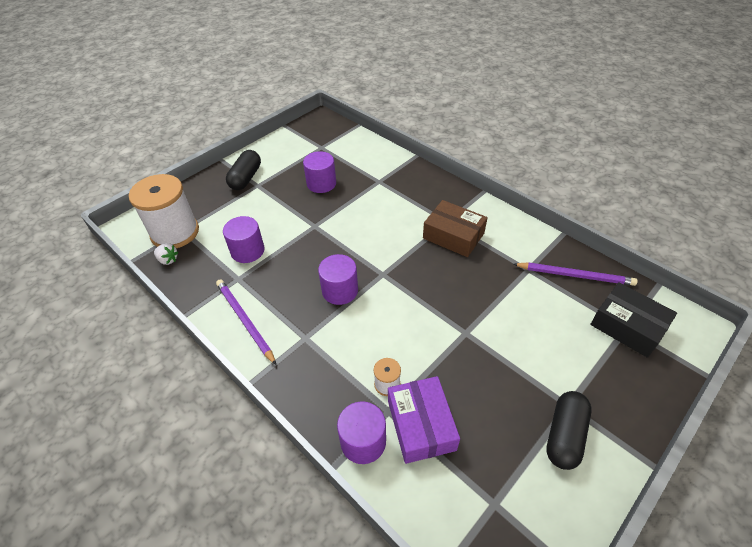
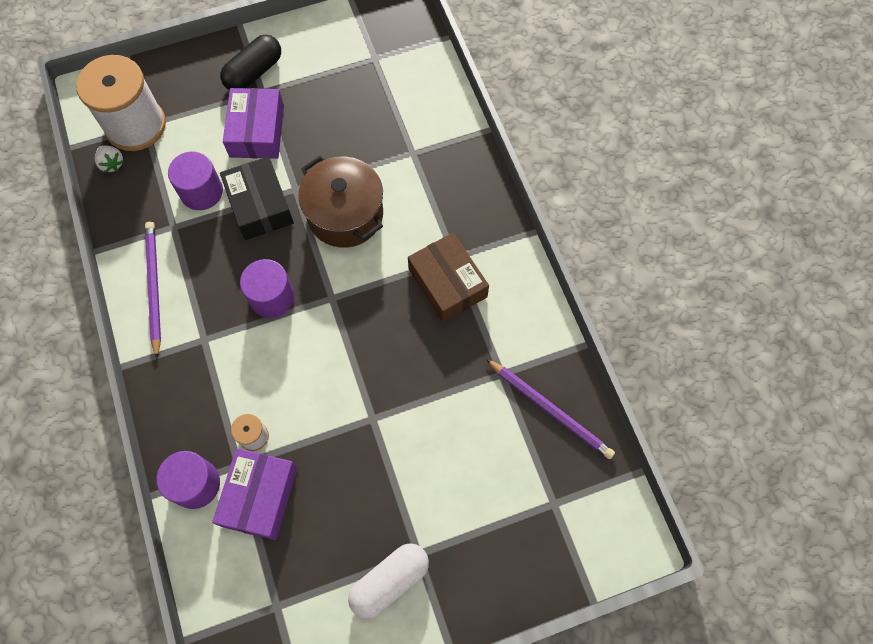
camera: 25 degrees right, 20 degrees up
purple cylinder [303,151,336,193] -> none
black capsule [546,391,592,470] -> white capsule [348,543,429,619]
black box [590,282,677,358] -> black box moved to [220,156,294,240]
none -> purple box [223,88,284,159]
none -> brown pot [298,156,383,248]

